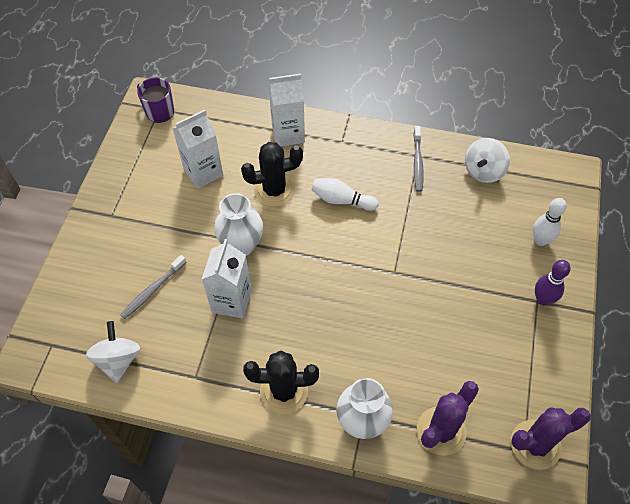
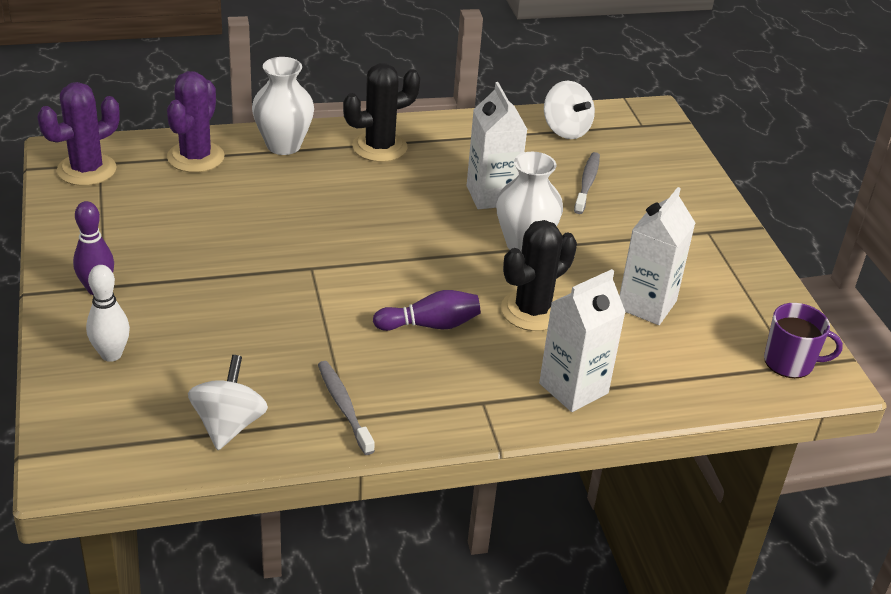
camera: 150 degrees right, 20 degrees down
white bowling pin [312,178,379,211] -> purple bowling pin [373,290,481,331]

